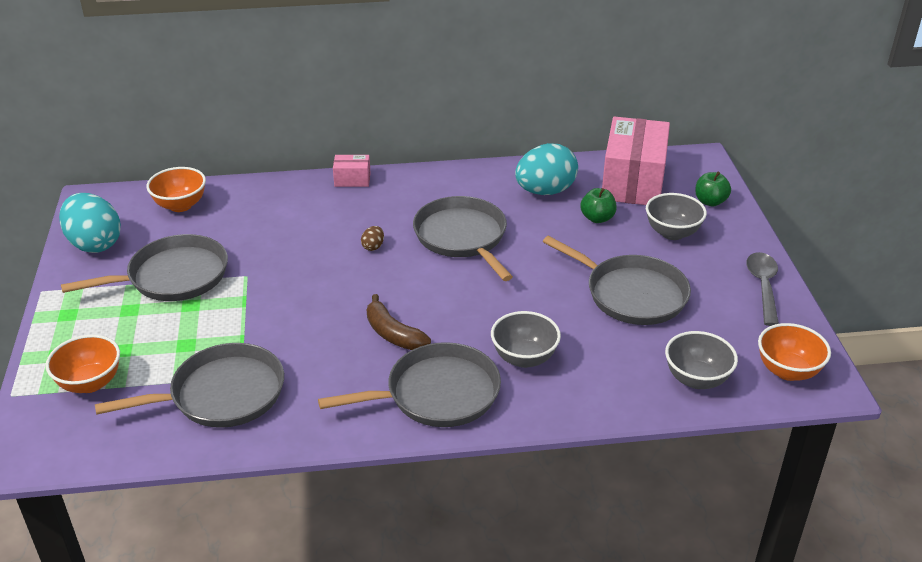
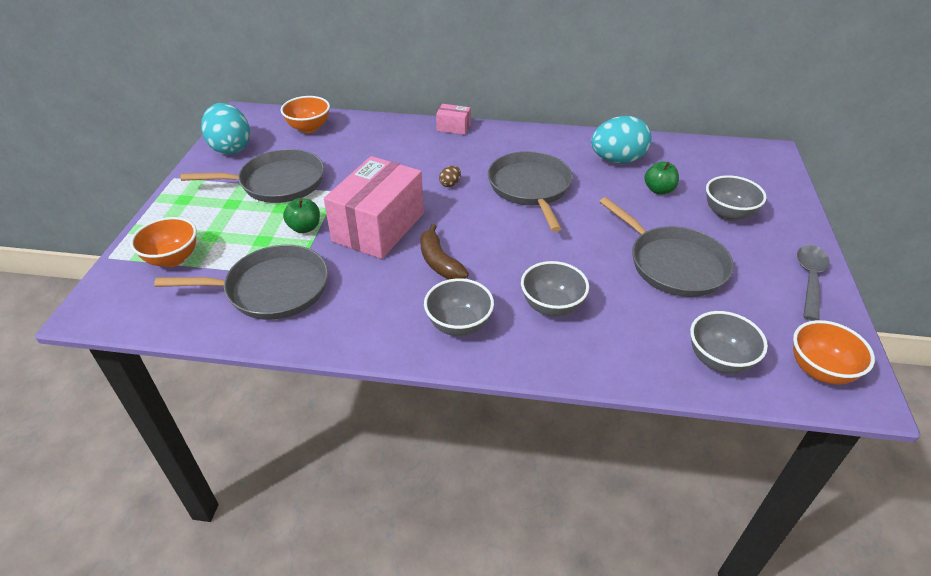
camera: 15 degrees right, 5 degrees up
grey pan [318,342,501,427] -> grey bowl [424,278,494,336]
pink box [602,116,670,205] -> pink box moved to [324,156,424,259]
green apple [695,172,731,207] -> green apple moved to [283,198,320,233]

